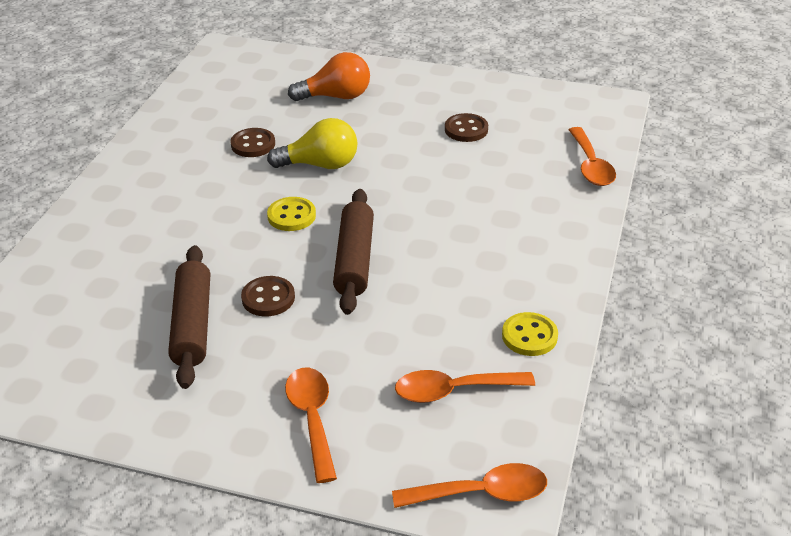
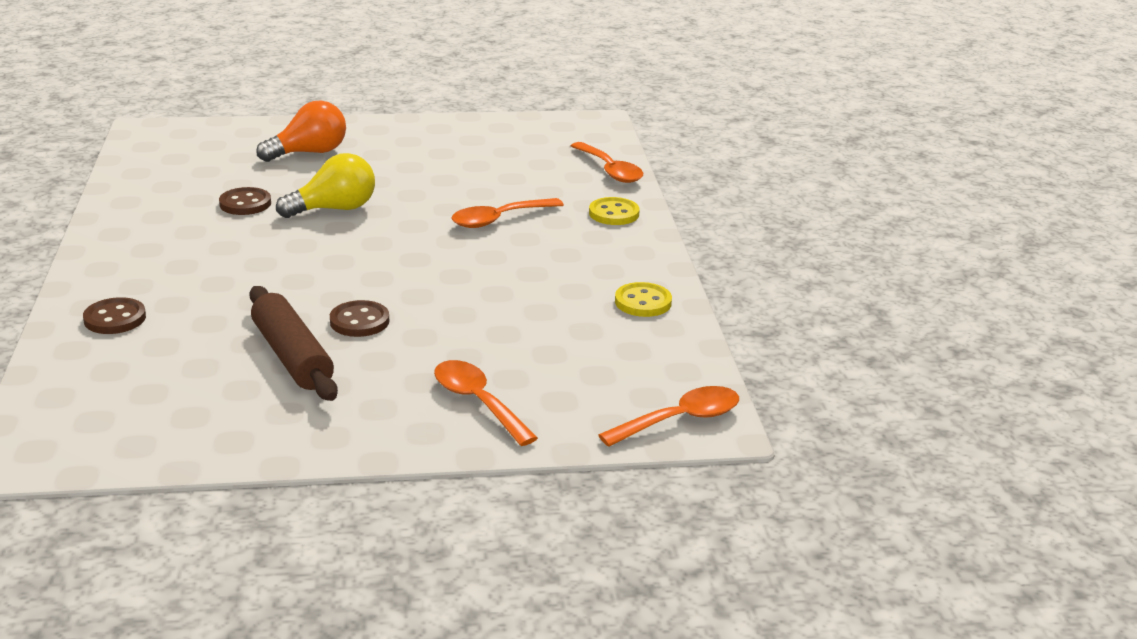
camera: 25 degrees left, 10 degrees down
yellow button [267,197,316,231] -> yellow button moved to [589,197,640,225]
brown rolling pin [333,189,374,315] -> none
orange spoon [395,370,535,403] -> orange spoon moved to [451,198,564,228]
brown button [445,113,488,142] -> brown button moved to [83,297,146,334]

